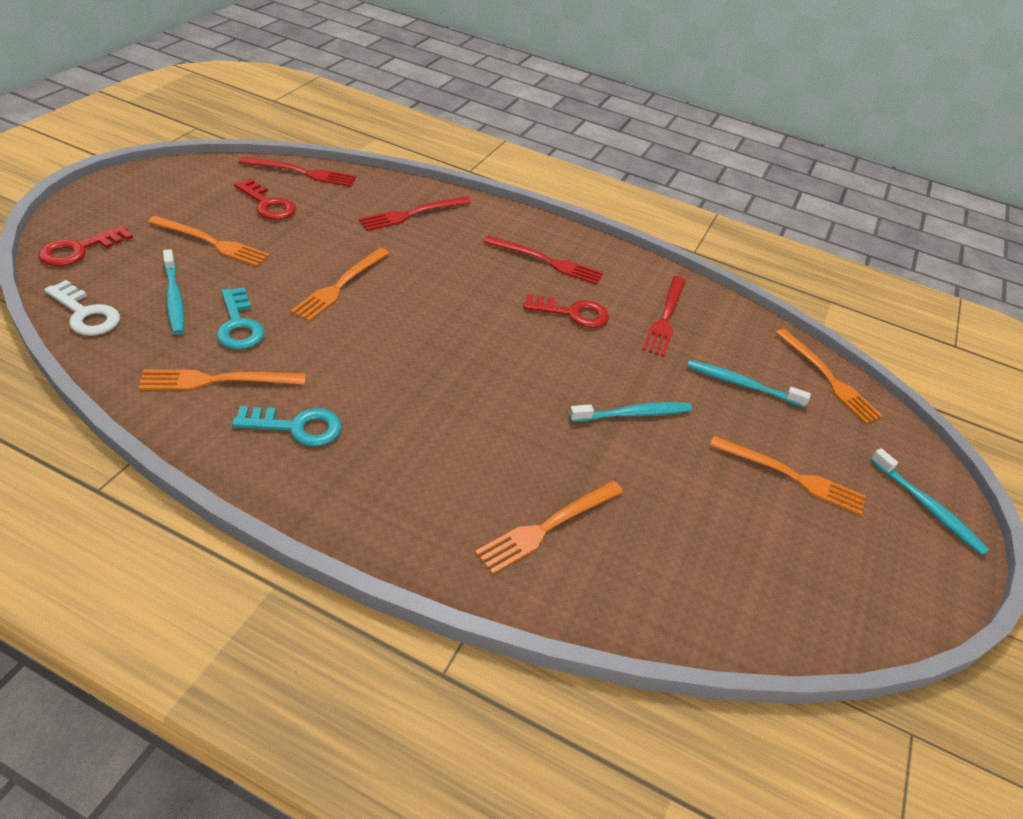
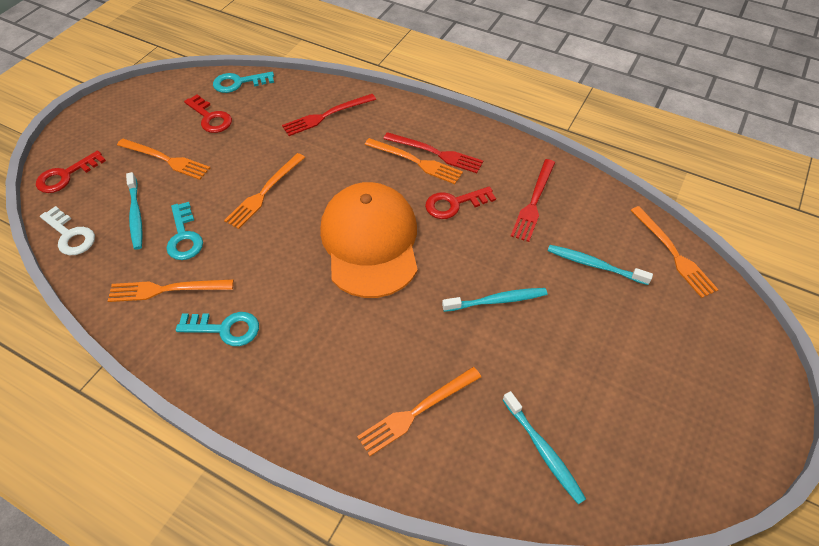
camera: 10 degrees right, 10 degrees up
red fork [239,157,356,187] -> turquoise key [213,72,274,93]
red key [523,294,609,328] -> red key turned 150 degrees clockwise [425,186,496,219]
orange fork [710,436,866,515] -> orange fork moved to [364,138,463,184]
turquoise toothbrush [870,448,989,555] -> turquoise toothbrush moved to [503,391,586,504]
none -> orange cap [320,182,418,298]

